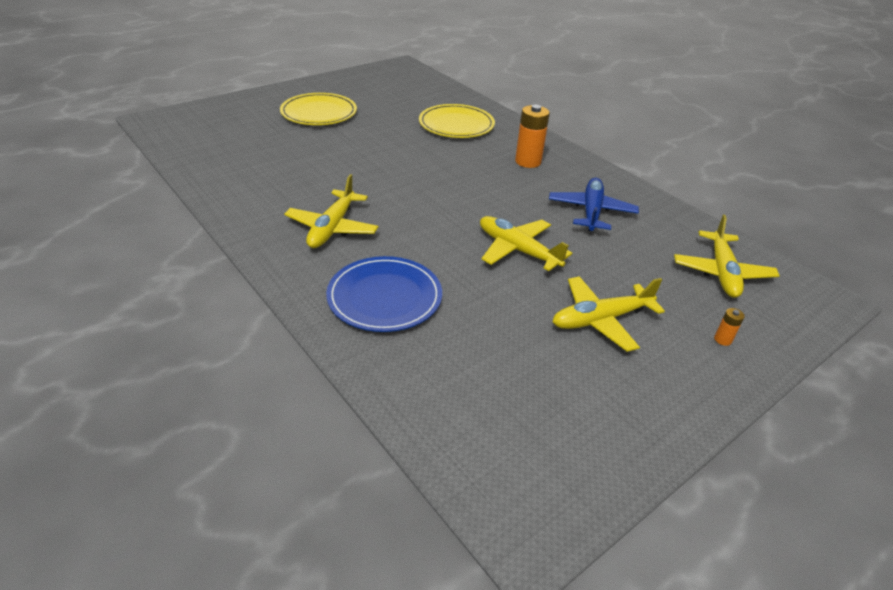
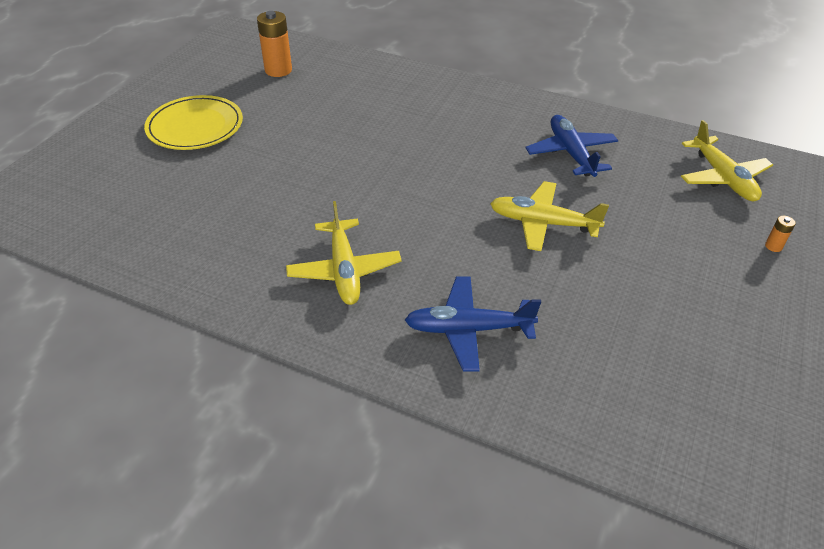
camera: 25 degrees left, 5 degrees up
blue plate [326,256,442,332] -> blue plane [405,277,541,372]
yellow plate [419,104,495,138] -> none
orange battery [515,105,550,168] -> orange battery moved to [257,11,292,77]
yellow plane [552,276,665,352] -> none

